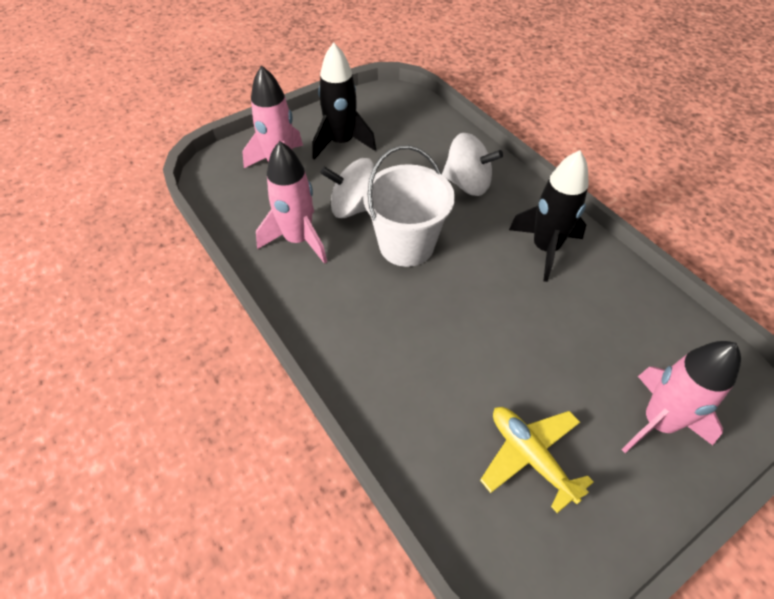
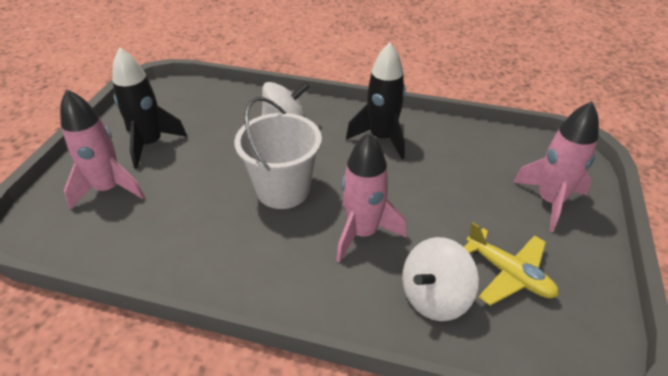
camera: 40 degrees left, 10 degrees down
pink rocket [256,141,327,264] -> pink rocket moved to [336,132,407,263]
white spinning top [320,158,374,218] -> white spinning top moved to [402,237,479,321]
yellow plane [480,407,594,513] -> yellow plane turned 150 degrees counterclockwise [464,222,559,306]

